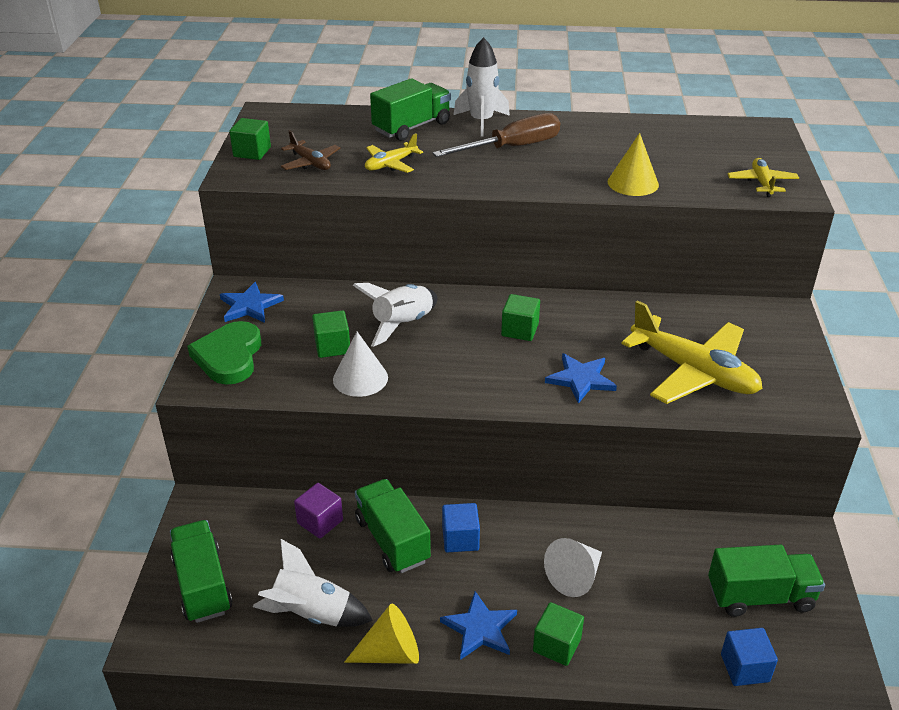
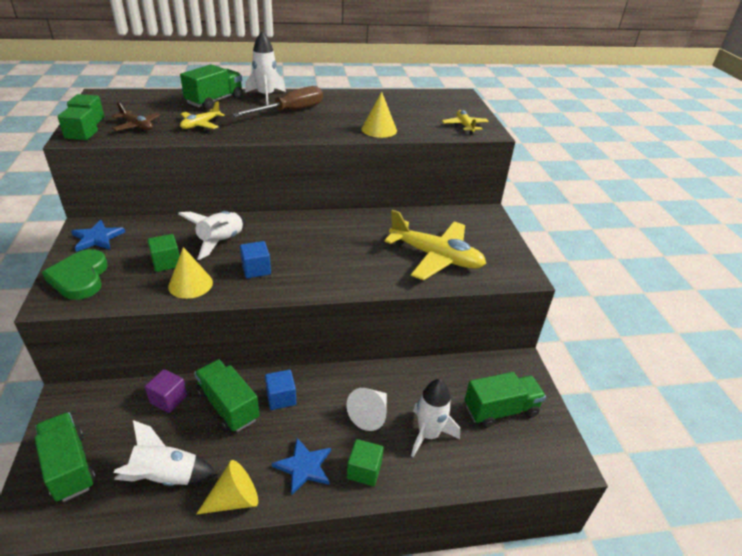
camera: 15 degrees left, 0 degrees up
white cone [333,332,388,397] -> yellow cone [168,247,213,299]
green cube [501,294,540,341] -> green cube moved to [58,107,98,140]
blue star [545,353,617,404] -> none
blue cube [721,628,778,686] -> blue cube moved to [240,241,271,278]
none -> white rocket [411,379,460,457]

